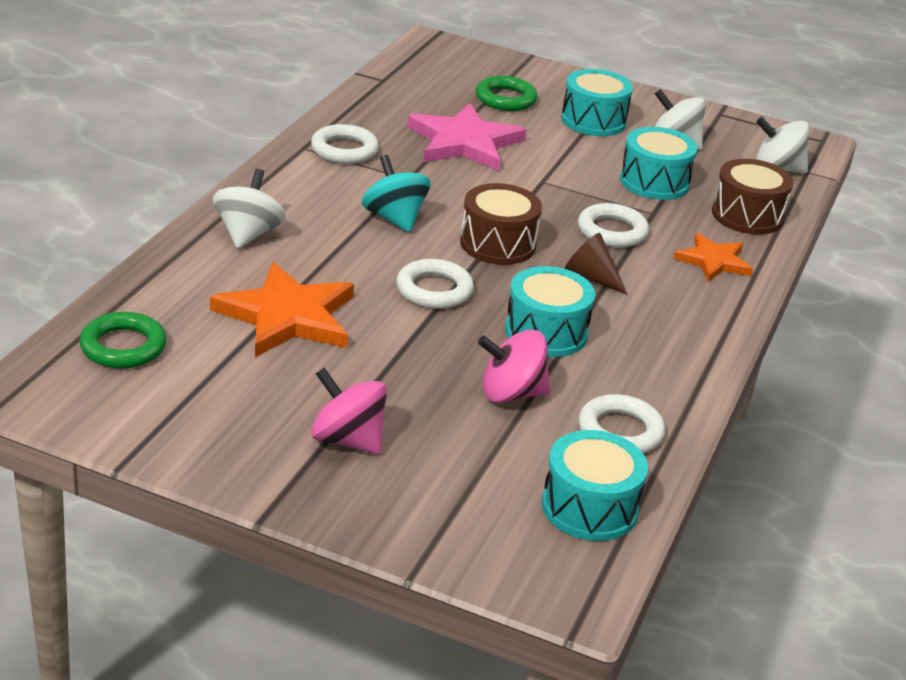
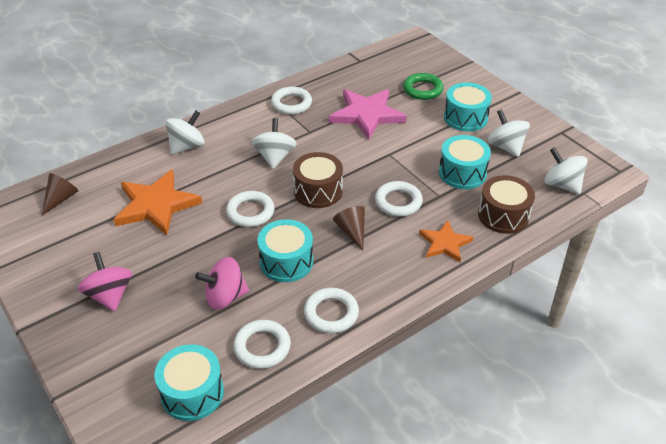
camera: 35 degrees right, 10 degrees up
green ring [79,312,167,368] -> brown cone [42,173,78,215]
turquoise spinning top [362,155,431,232] -> white spinning top [252,118,297,169]
pink spinning top [478,330,550,403] -> pink spinning top turned 45 degrees counterclockwise [195,257,249,310]
none -> white ring [304,288,359,333]

